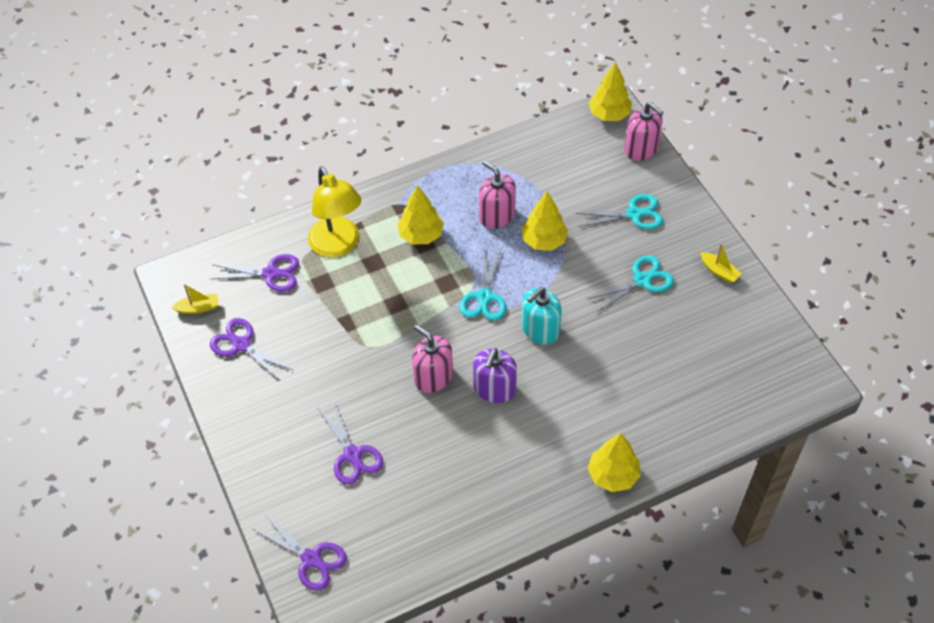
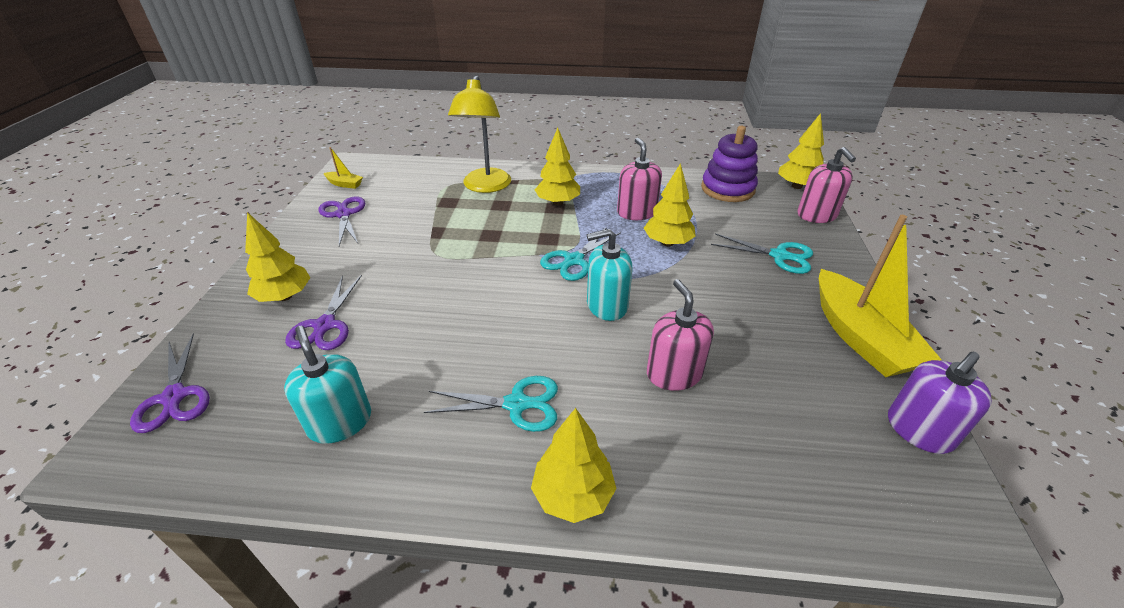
camera: 30 degrees right, 15 degrees down
purple scissors [211,254,299,292] -> none
pink soap dispenser [412,325,453,393] -> pink soap dispenser moved to [647,279,714,391]
purple soap dispenser [473,348,517,403] -> purple soap dispenser moved to [888,352,992,454]
turquoise scissors [588,255,674,312] -> turquoise scissors moved to [424,376,558,432]
yellow boat [701,243,742,283] -> yellow boat [819,215,942,377], size x2.36
none -> yellow tree [245,212,310,302]
none -> turquoise soap dispenser [284,326,371,444]
none -> purple stacking toy [701,126,758,202]

